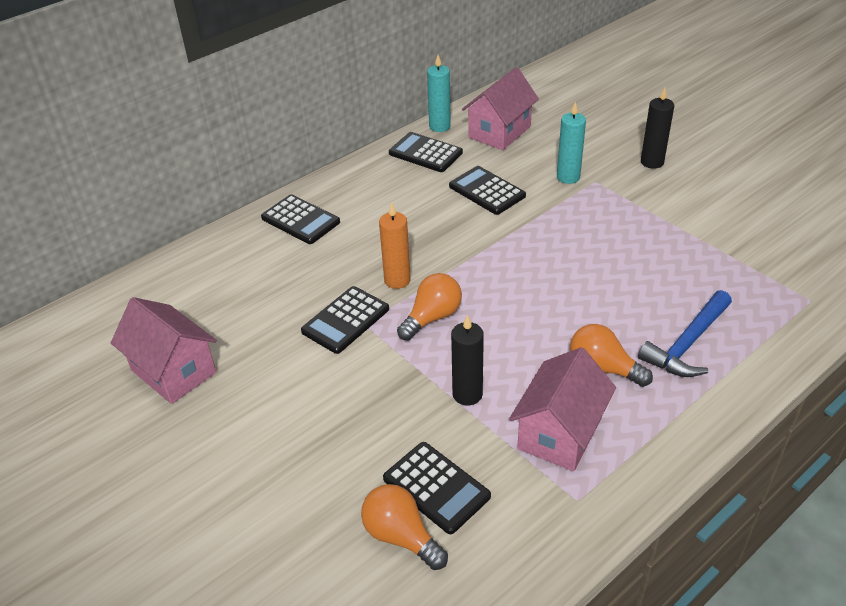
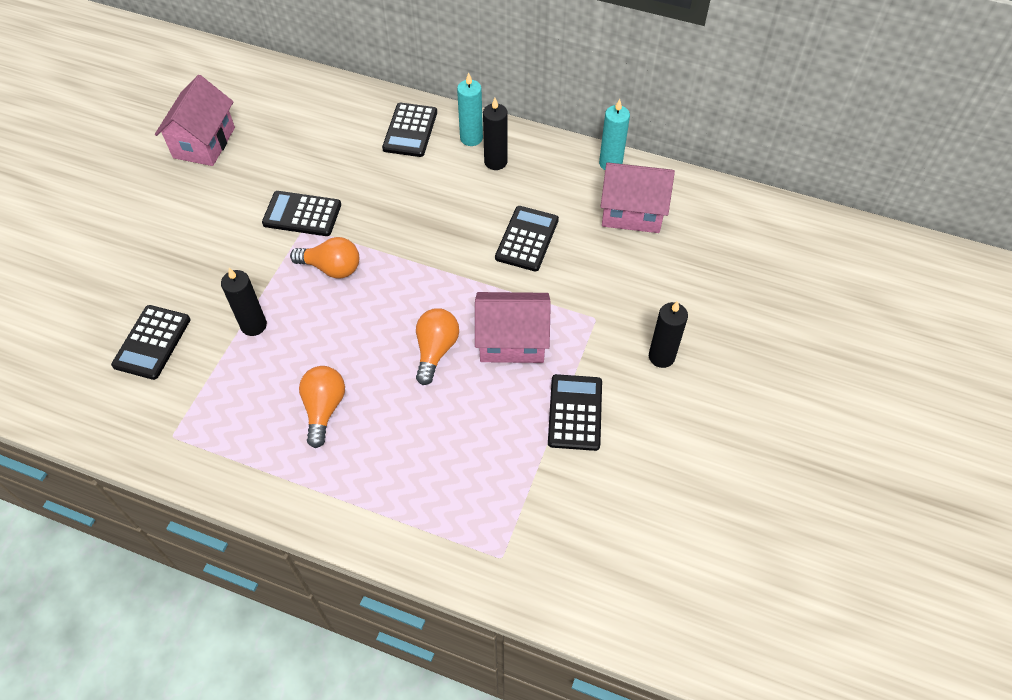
camera: 60 degrees right, 15 degrees up
orange light bulb [361,484,448,570] -> orange light bulb moved to [416,308,459,385]
orange candle [379,202,411,289] -> none
black calculator [389,132,463,172] -> black calculator moved to [548,374,602,451]
pink house [509,347,616,471] -> pink house moved to [475,292,551,363]
turquoise candle [557,102,586,184] -> turquoise candle moved to [457,73,483,146]
blue hammer [638,290,732,377] -> none
none -> black candle [483,98,508,170]

